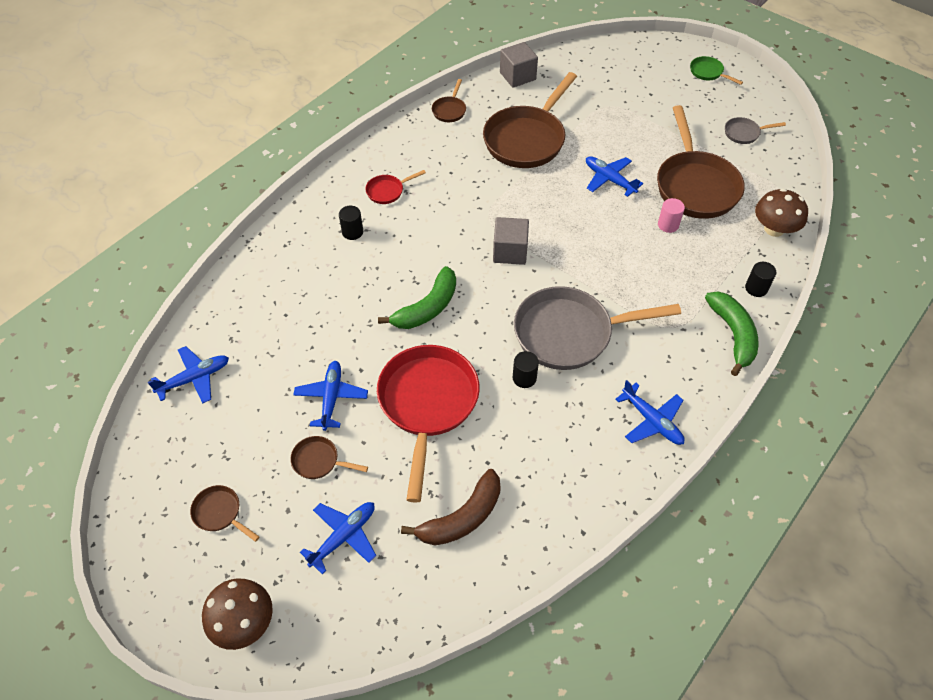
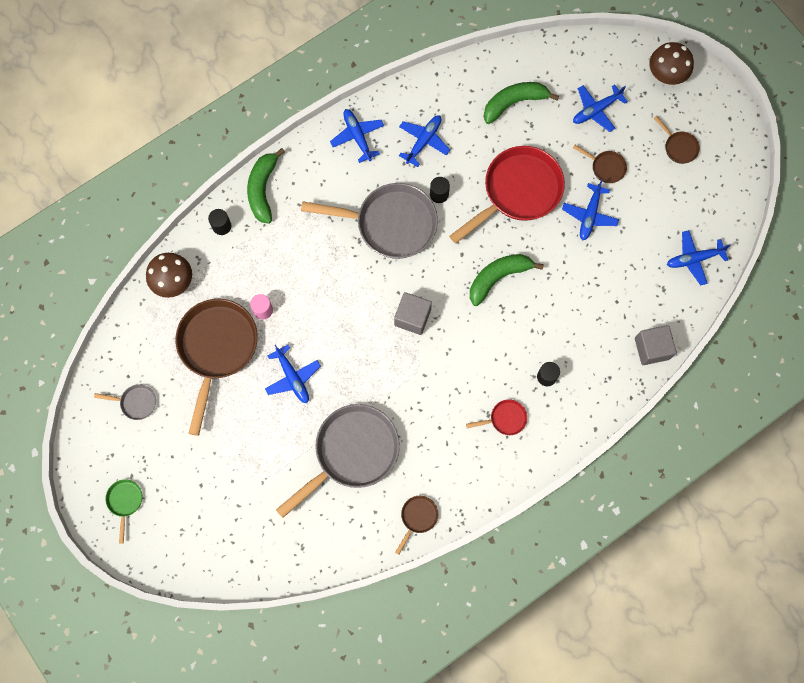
camera: 165 degrees left, 20 degrees up
red pan [377,345,480,503] -> red pan turned 150 degrees counterclockwise [449,146,565,244]
brown banana [401,469,501,545] -> green banana [483,82,559,124]
brown pan [483,72,577,168] -> grey pan [276,404,400,518]
grey cube [500,42,538,88] -> grey cube moved to [635,325,677,365]
green pan [690,56,743,85] -> green pan turned 150 degrees counterclockwise [105,479,143,544]
none -> blue plane [399,115,450,167]

